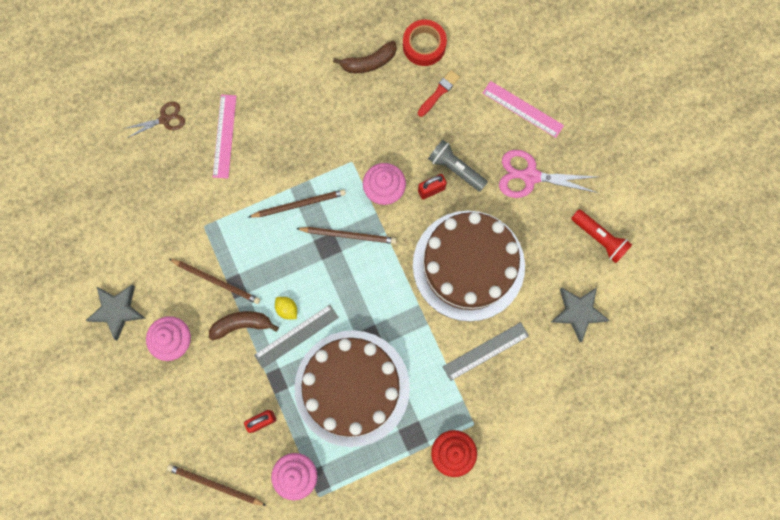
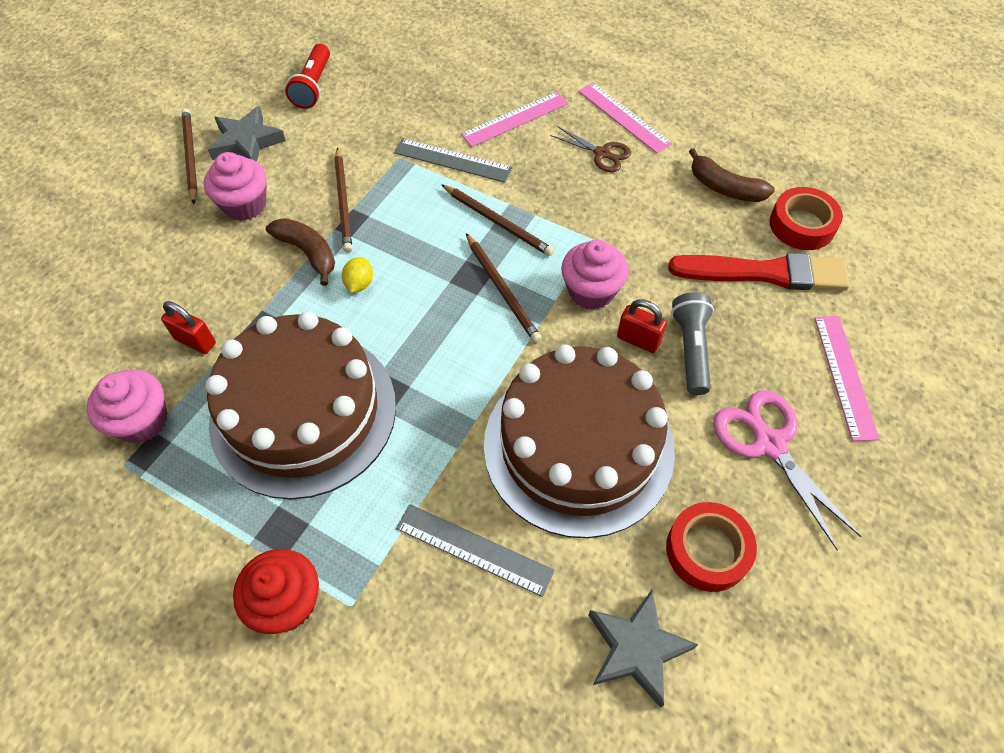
camera: 55 degrees right, 20 degrees down
brown scissors [123,102,185,138] -> brown scissors moved to [550,126,631,172]
brown pencil [167,464,267,506] -> brown pencil moved to [182,108,198,204]
grey ruler [254,304,339,368] -> grey ruler moved to [394,138,512,183]
red brush [417,70,460,117] -> red brush [668,253,850,291], size x1.96
red flashlight [571,209,632,263] -> red flashlight moved to [285,44,330,109]
none -> pink ruler [578,82,672,153]
none -> red tape [666,502,757,592]

